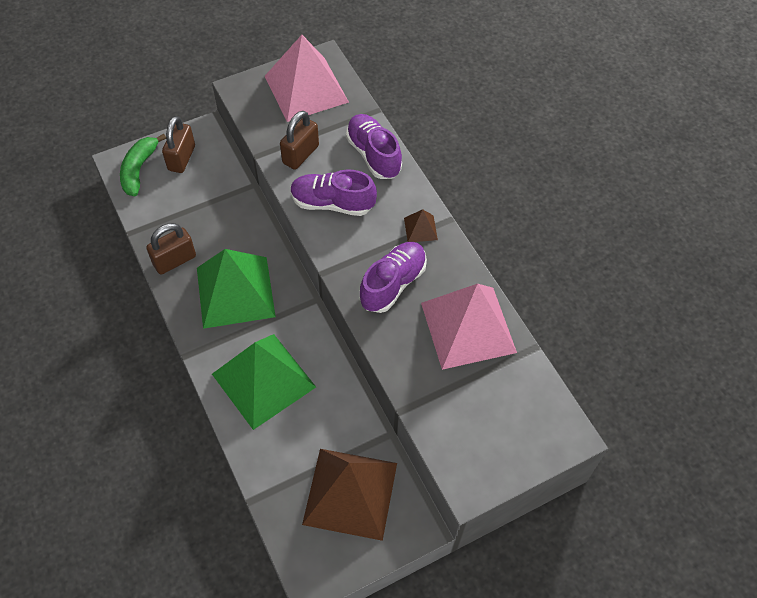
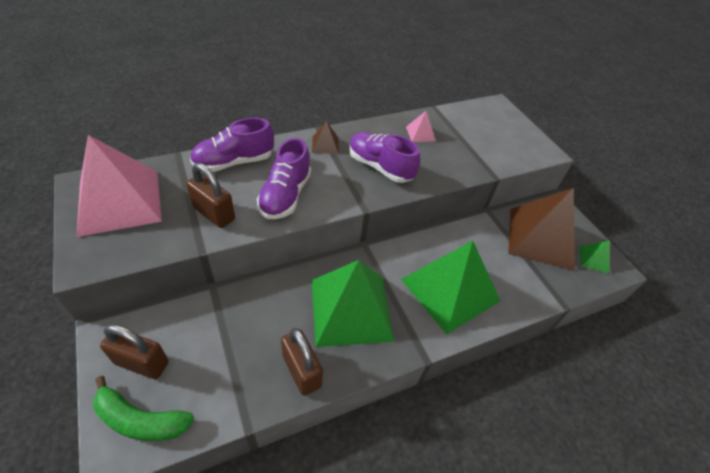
camera: 90 degrees left, 10 degrees down
pink pyramid [421,284,517,370] -> pink pyramid [406,111,436,142], size x0.42
none -> green pyramid [580,241,610,274]

